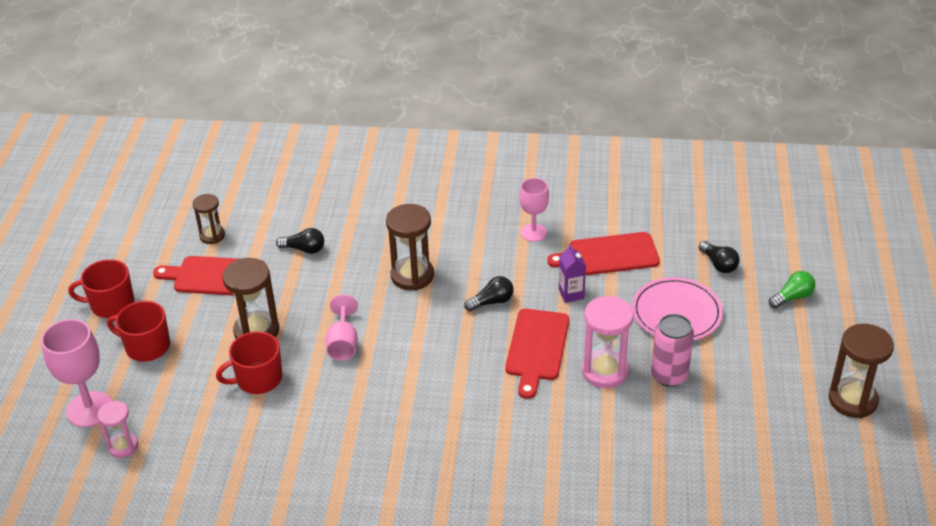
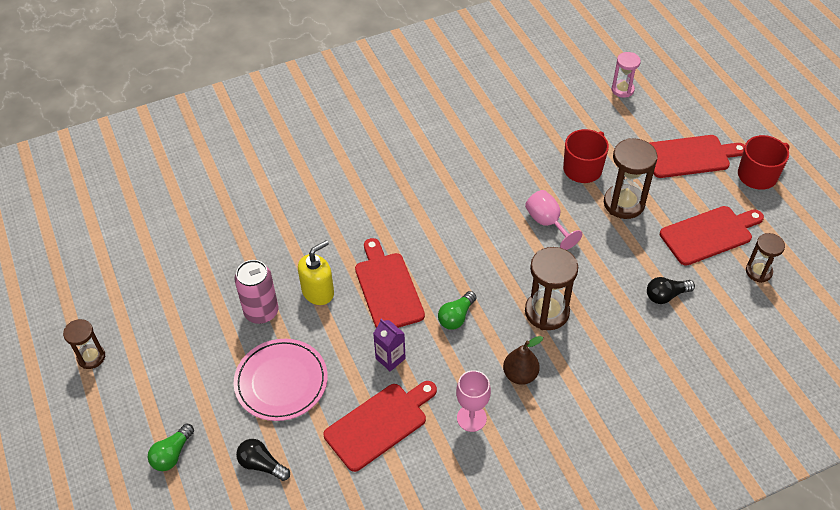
camera: 150 degrees right, 10 degrees up
pink goblet [41,319,112,427] -> none
red mug [107,301,170,362] -> red cutting board [649,135,745,178]
black light bulb [464,276,514,311] -> green light bulb [438,291,476,330]
pink hourglass [582,295,634,388] -> yellow soap dispenser [298,240,334,305]
brown hourglass [829,324,894,418] -> brown hourglass [63,319,106,369], size x0.61
none -> brown pear [503,336,543,385]

